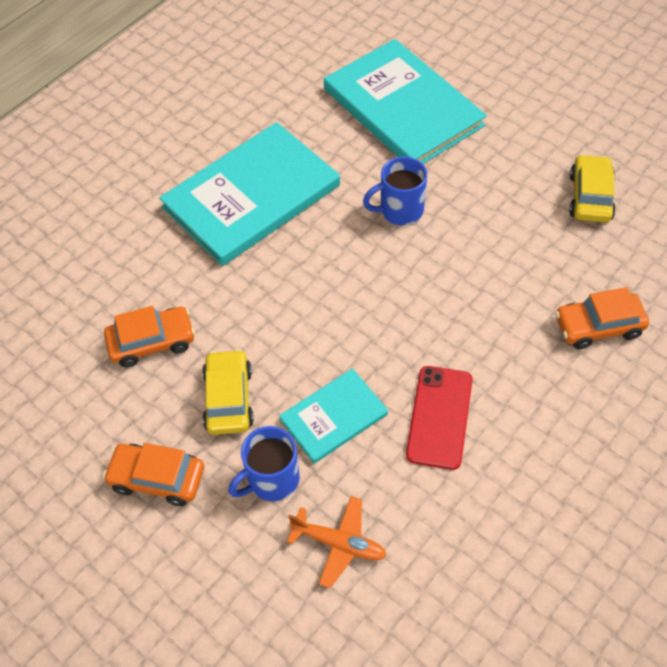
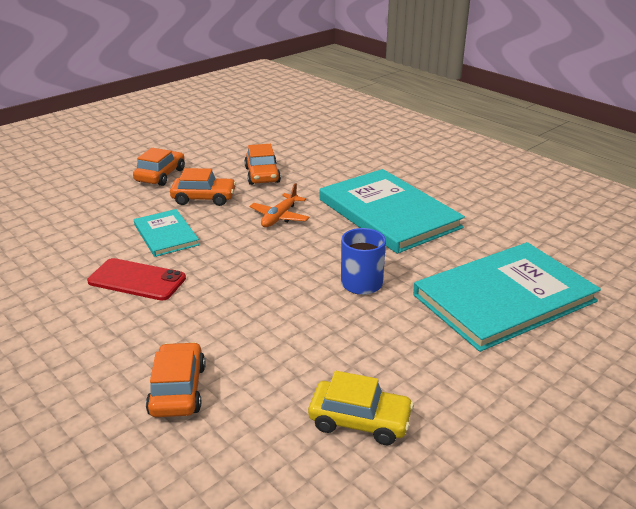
camera: 95 degrees right, 25 degrees down
yellow car [202,349,254,435] -> orange car [170,168,236,206]
blue mug [229,426,300,501] -> none
orange plane [287,496,387,588] -> orange plane moved to [250,183,310,227]

